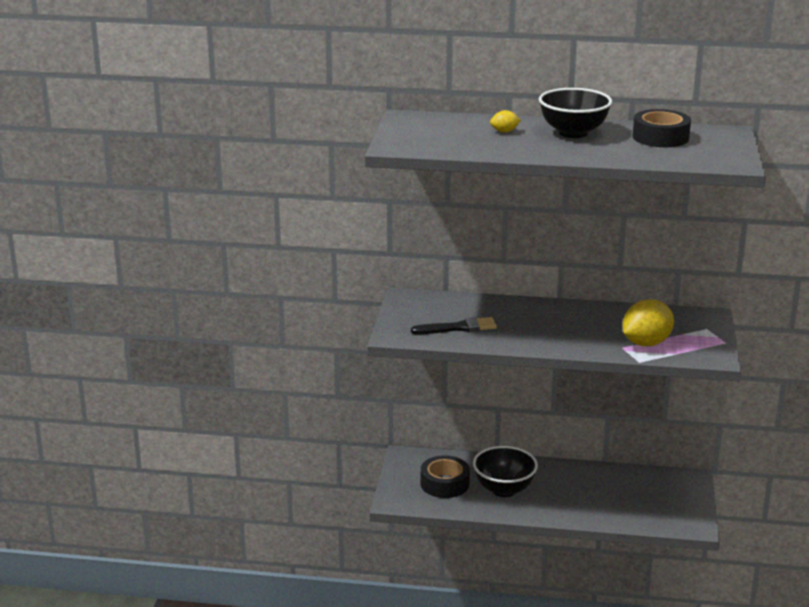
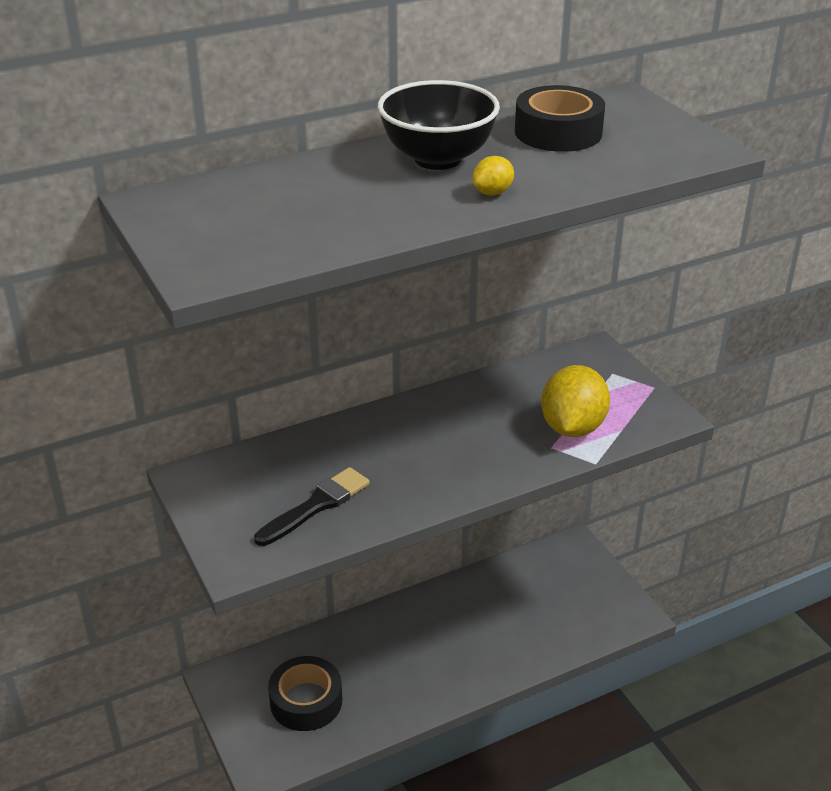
camera: 35 degrees left, 10 degrees up
black bowl [473,446,538,497] -> none
yellow lemon [490,110,521,133] -> yellow lemon moved to [473,156,514,195]

